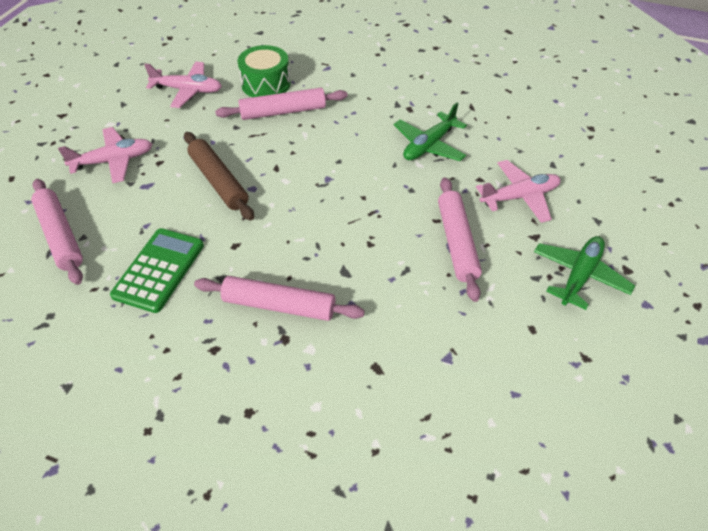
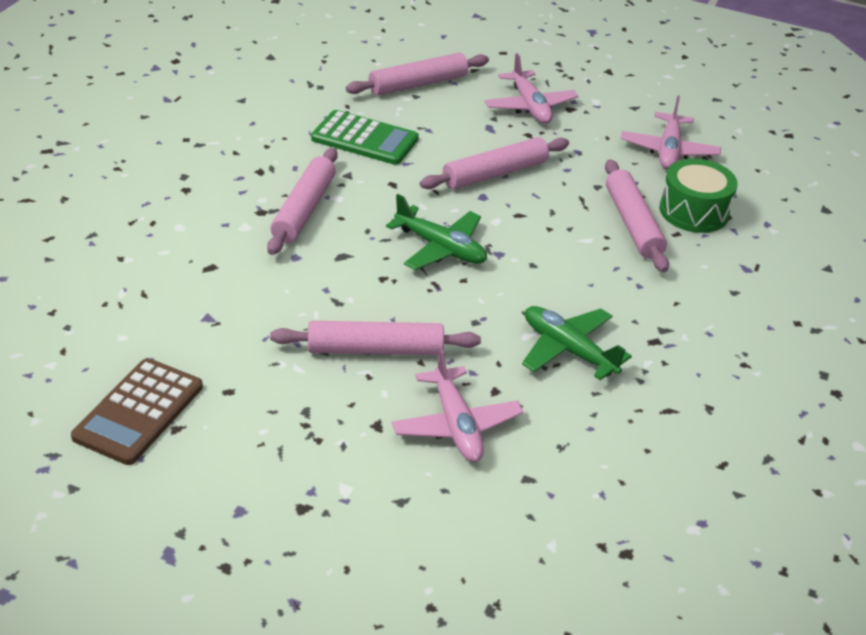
camera: 90 degrees right, 10 degrees down
brown rolling pin [184,132,254,220] -> pink rolling pin [420,137,569,189]
green plane [534,236,635,310] -> green plane moved to [386,194,487,270]
none -> brown calculator [71,358,203,465]

